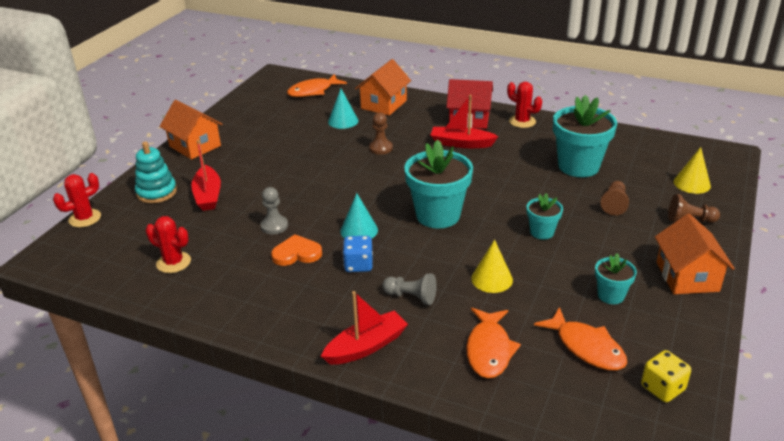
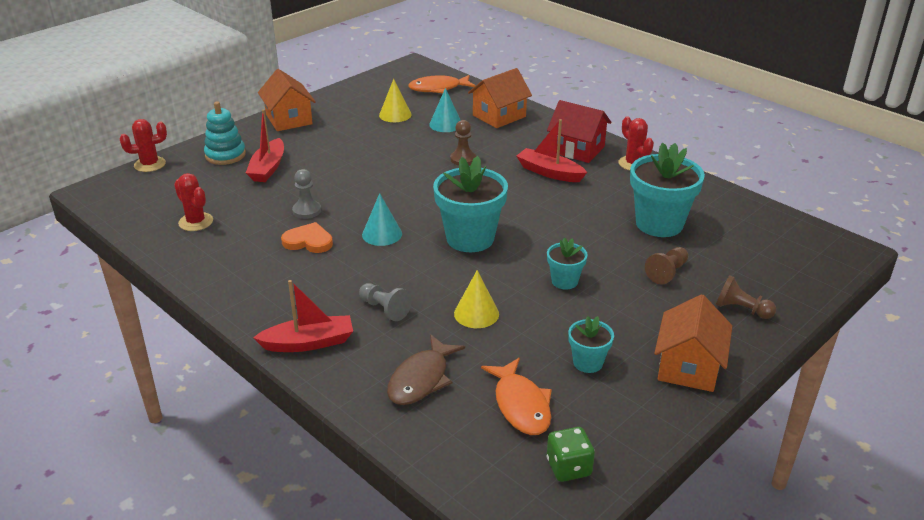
camera: 20 degrees right, 0 degrees up
blue dice [343,236,373,272] -> none
orange fish [466,308,521,378] -> brown fish [387,334,465,405]
yellow dice [641,350,691,402] -> green dice [547,427,595,482]
yellow cone [674,147,711,194] -> yellow cone moved to [379,79,412,122]

